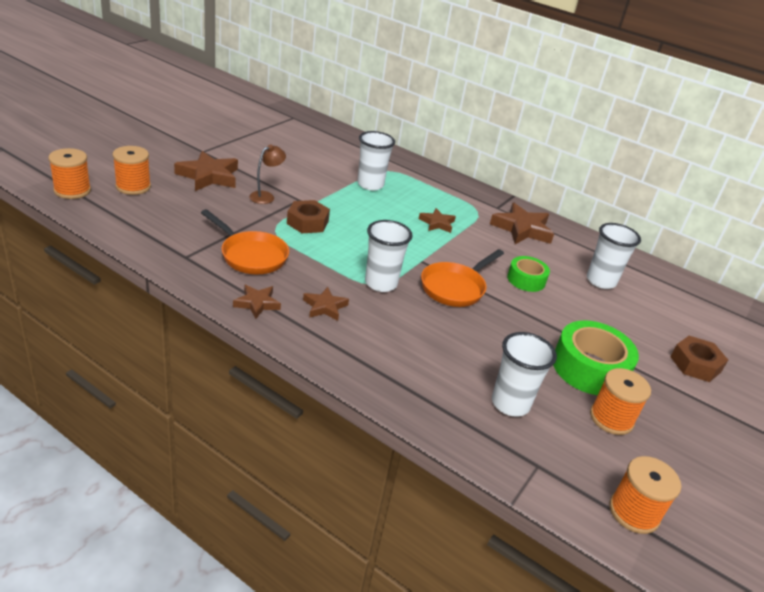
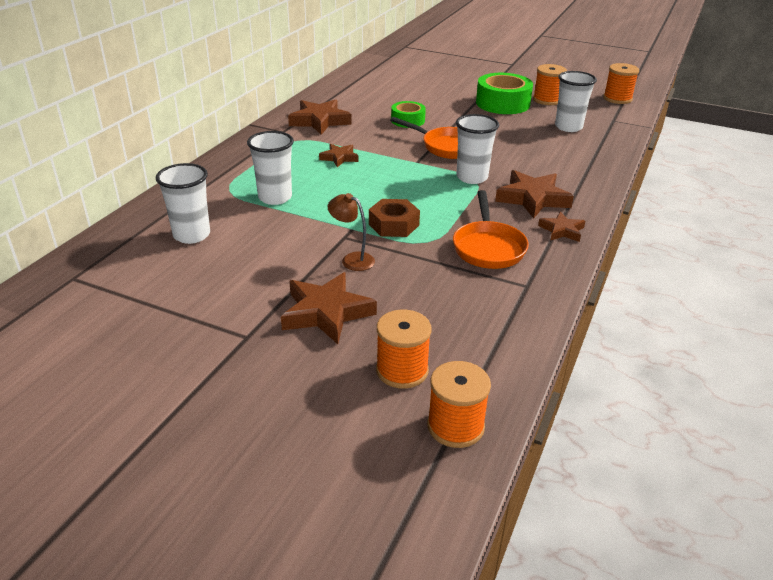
camera: 95 degrees left, 0 degrees up
orange pan [201,209,289,274] -> orange pan turned 150 degrees clockwise [453,190,529,269]
brown star [303,287,349,321] -> brown star [495,170,574,218], size x1.74
white cup [587,223,641,289] -> white cup moved to [156,163,210,244]
brown nut [671,336,728,382] -> none

